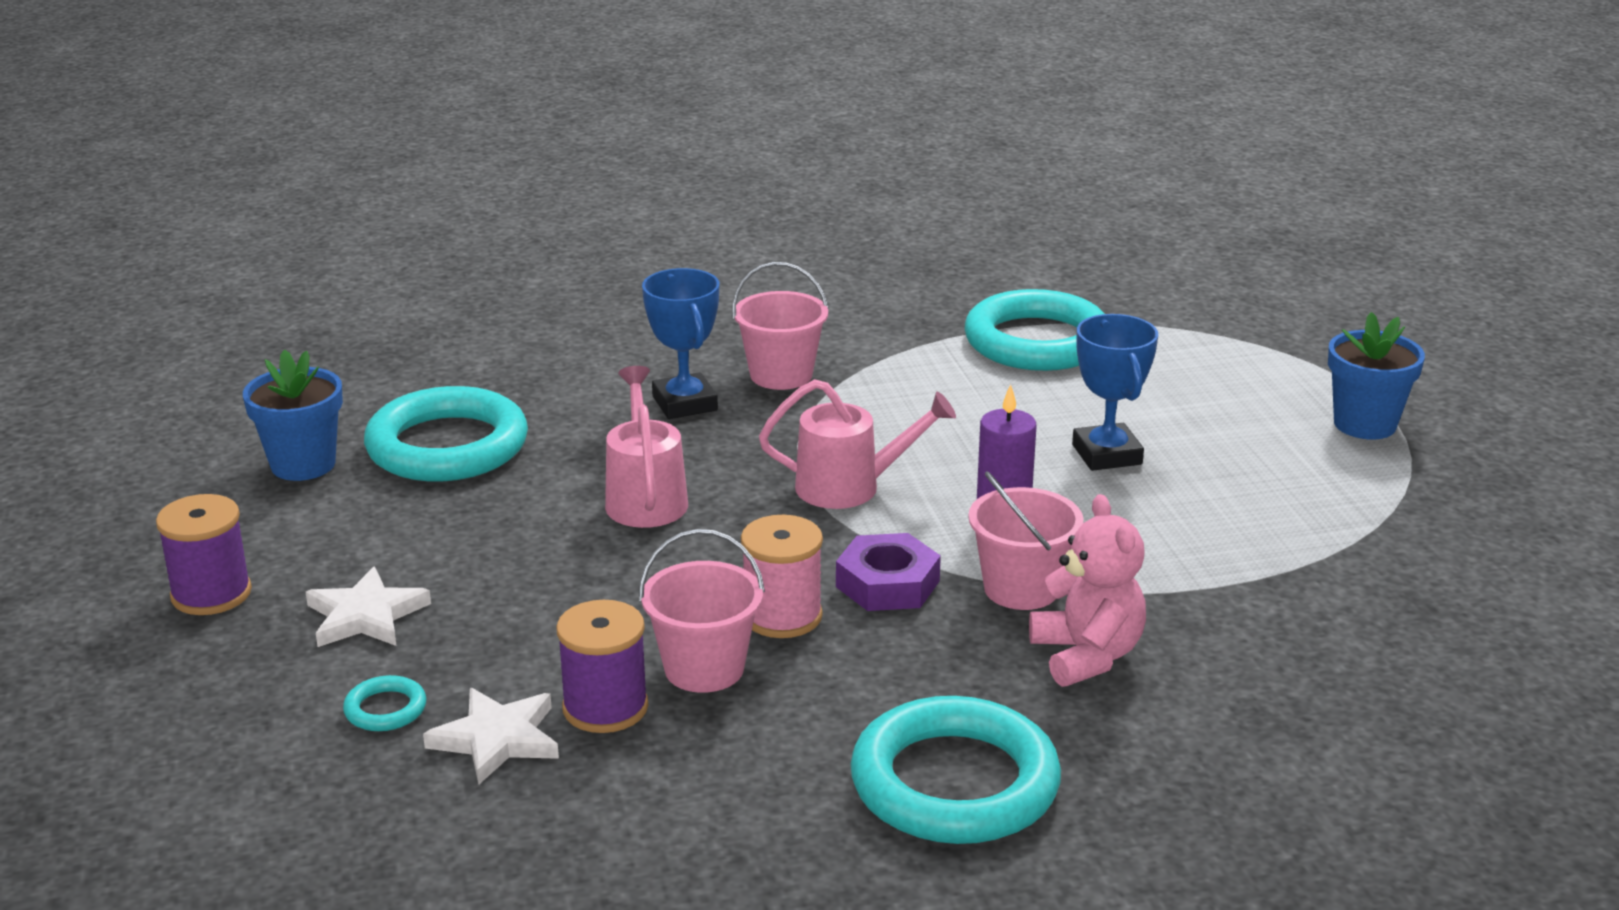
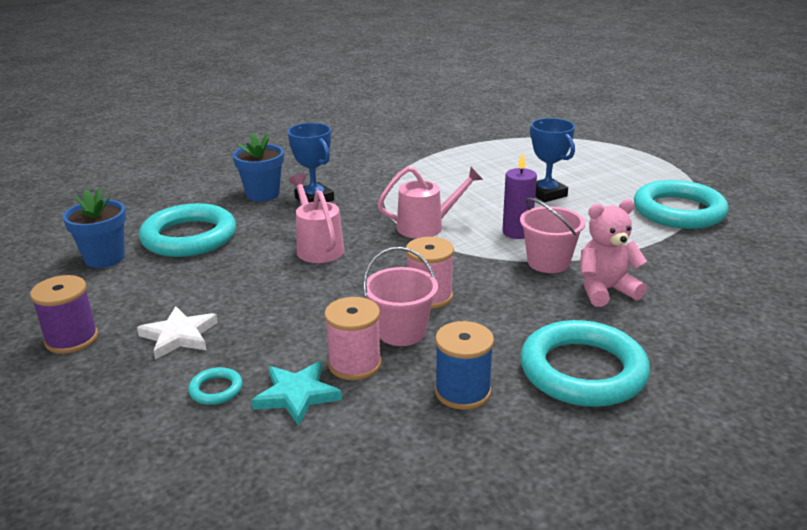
camera: 15 degrees left, 0 degrees up
white star [423,688,559,784] -> turquoise star [251,361,342,426]
purple spool [556,600,648,733] -> pink spool [324,297,382,380]
pink bucket [732,262,829,390] -> none
purple nut [836,533,941,611] -> none
turquoise ring [965,289,1105,371] -> turquoise ring moved to [634,180,729,229]
pink teddy bear [1029,494,1146,687] -> pink teddy bear turned 75 degrees counterclockwise [580,199,647,307]
blue flower pot [1328,312,1425,440] -> blue flower pot moved to [233,133,284,201]
none -> blue spool [435,321,494,410]

